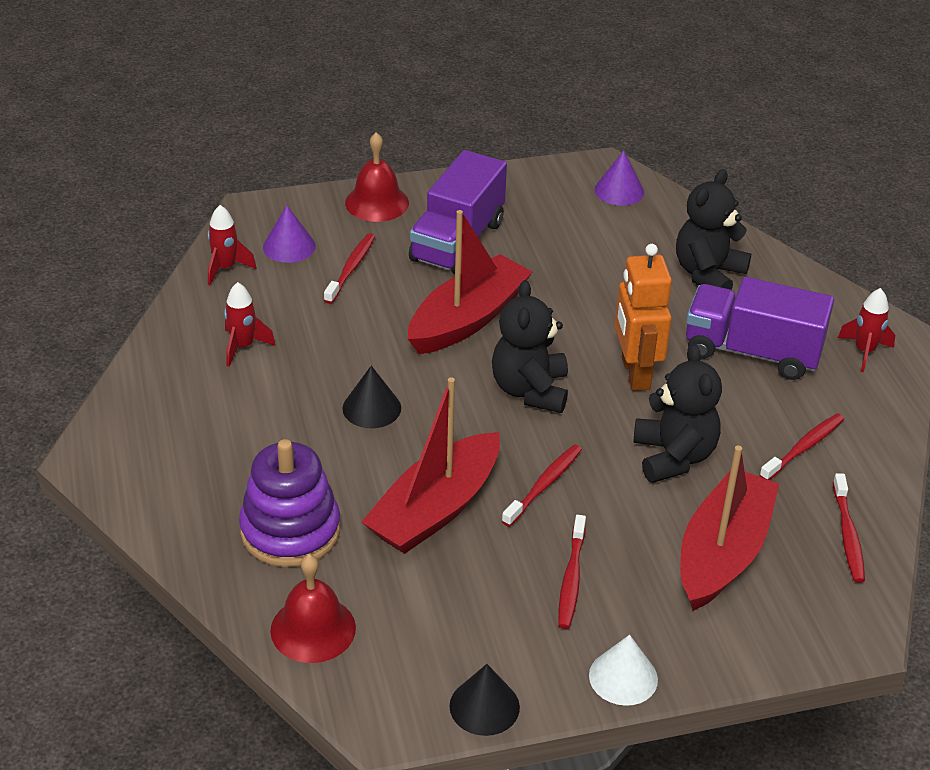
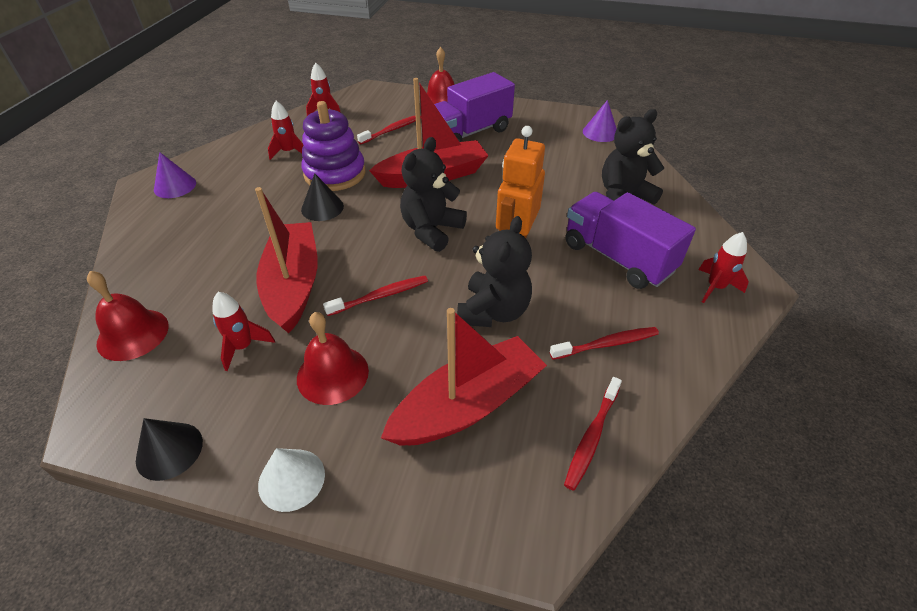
camera: 30 degrees right, 5 degrees up
purple stacking toy [239,439,340,567] -> purple stacking toy moved to [301,101,366,191]
purple cone [263,206,316,263] -> purple cone moved to [154,152,196,198]
red boat [362,377,500,554] -> red boat turned 105 degrees clockwise [255,187,318,333]
red toothbrush [558,515,586,629] -> red bell [297,312,369,405]
none -> red rocket [212,292,275,371]

